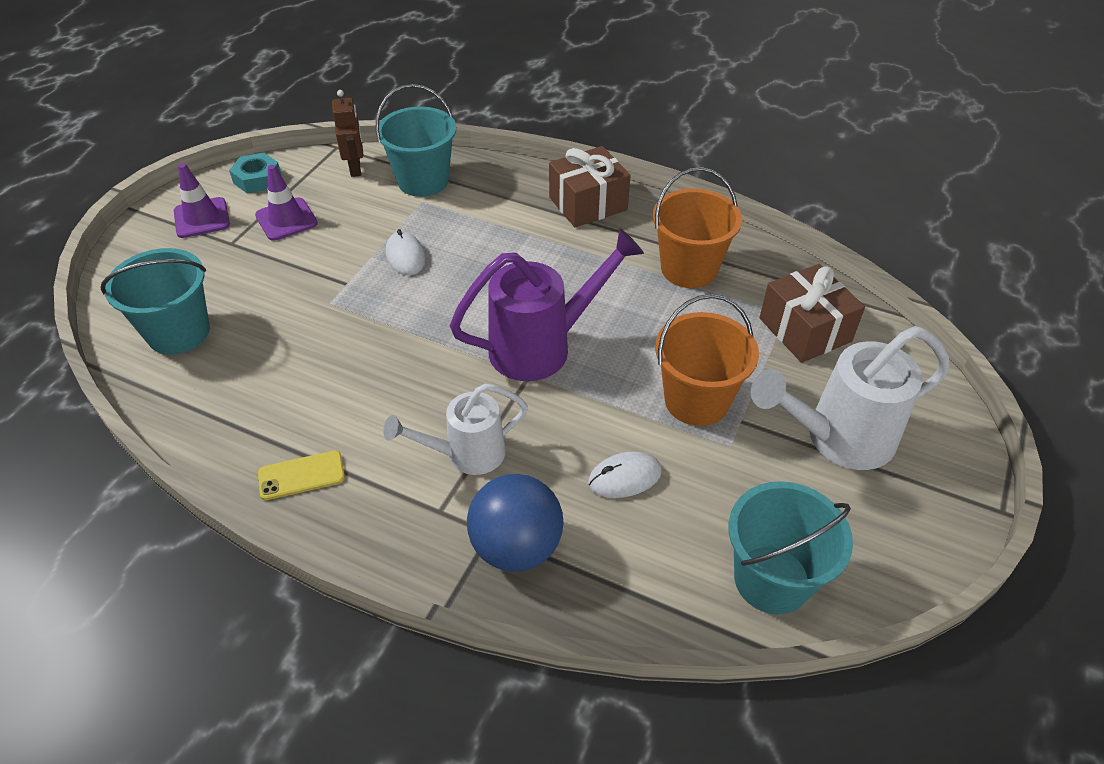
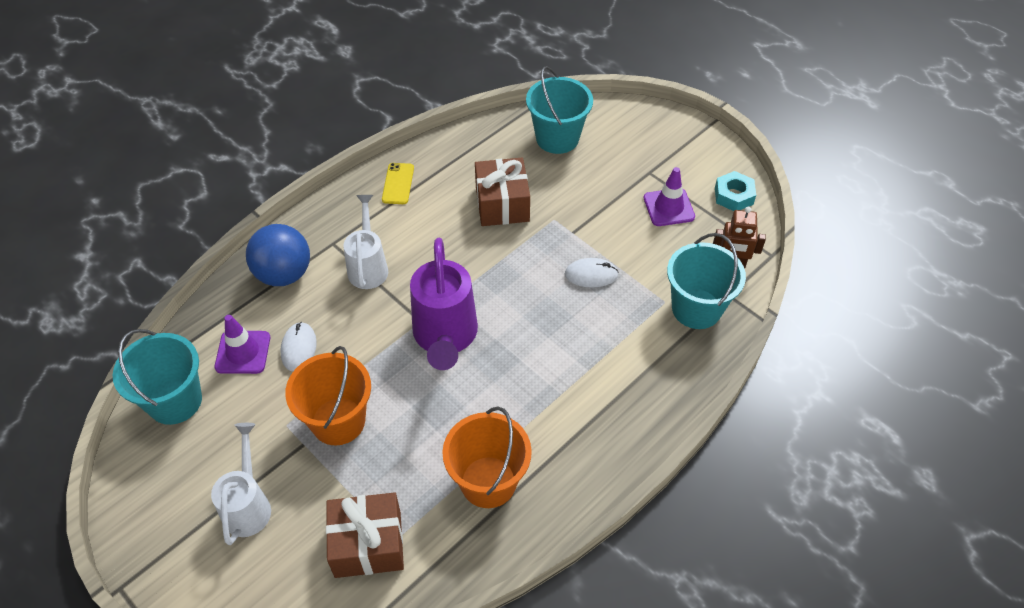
camera: 110 degrees right, 5 degrees up
purple traffic cone [174,163,230,238] -> purple traffic cone moved to [215,315,270,374]
brown gift [549,146,630,227] -> brown gift moved to [475,158,530,226]
white watering can [751,326,950,470] -> white watering can [211,423,271,545], size x0.65

